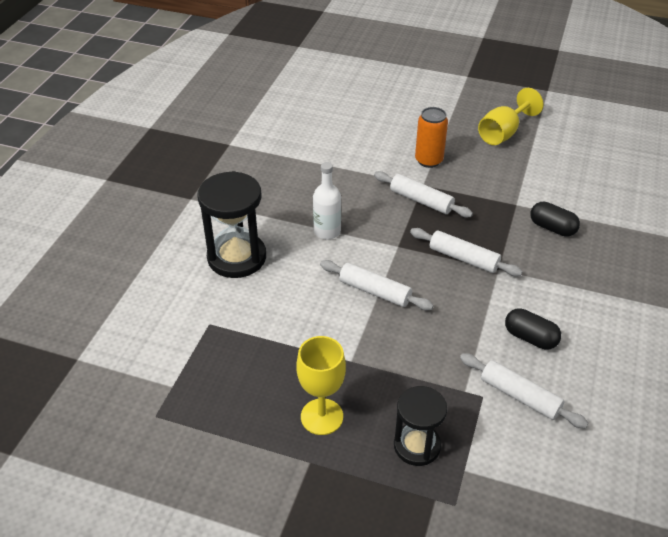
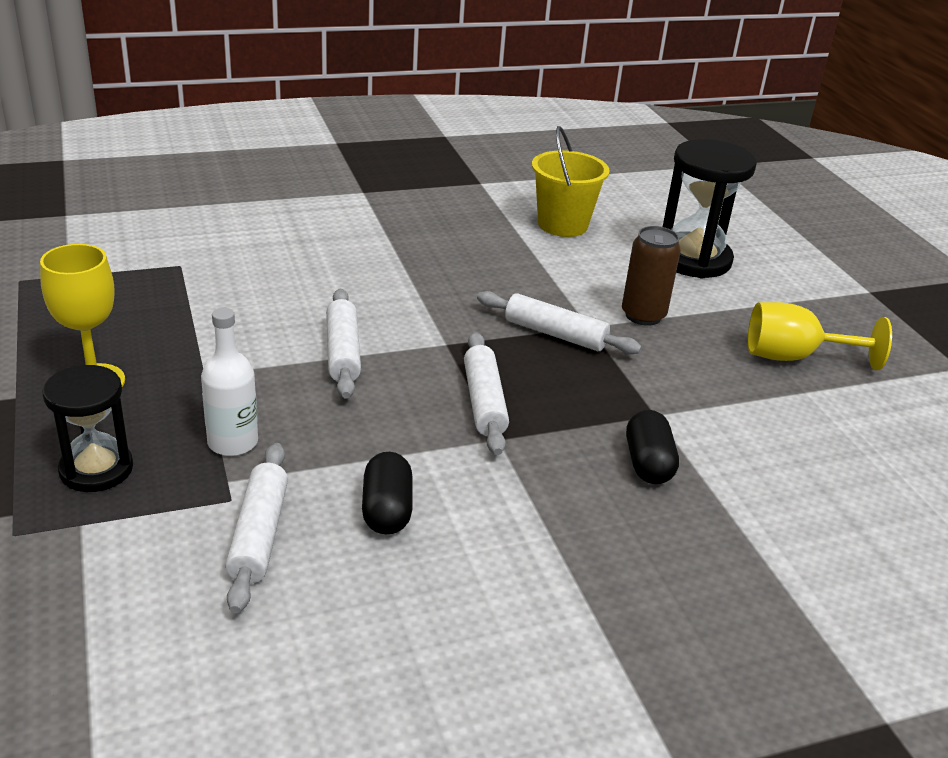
camera: 50 degrees right, 10 degrees down
black hourglass [197,171,266,278] -> black hourglass moved to [663,139,757,278]
white bottle [313,162,341,240] -> white bottle moved to [201,308,258,456]
white rolling pin [374,171,473,218] -> white rolling pin turned 60 degrees counterclockwise [477,291,642,354]
orange can [415,107,448,168] -> brown can [622,226,681,326]
none -> yellow bucket [532,126,610,237]

